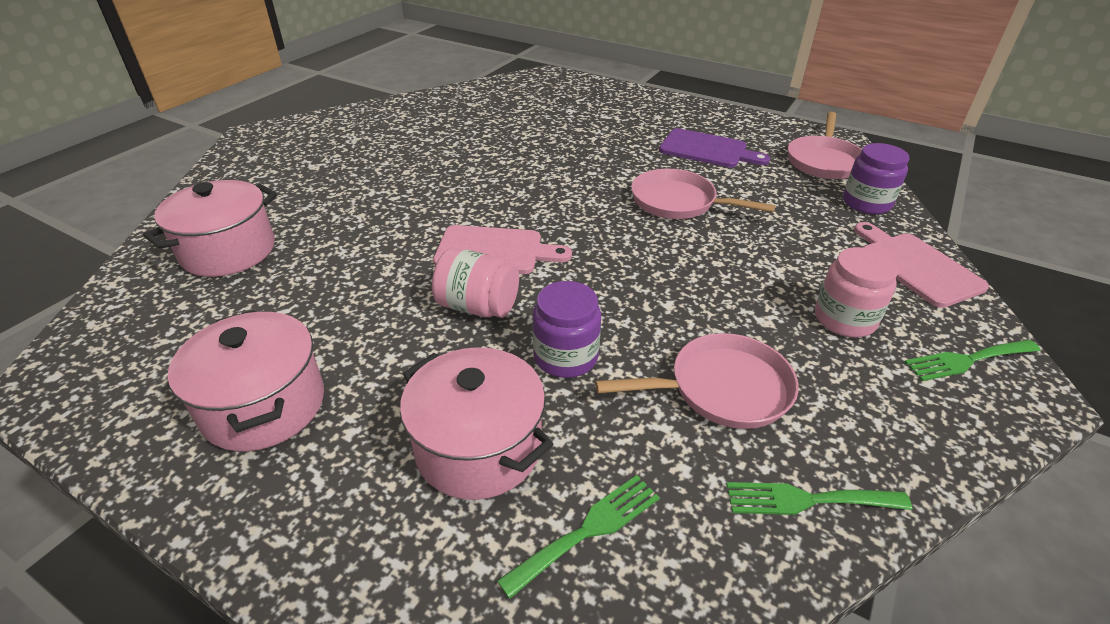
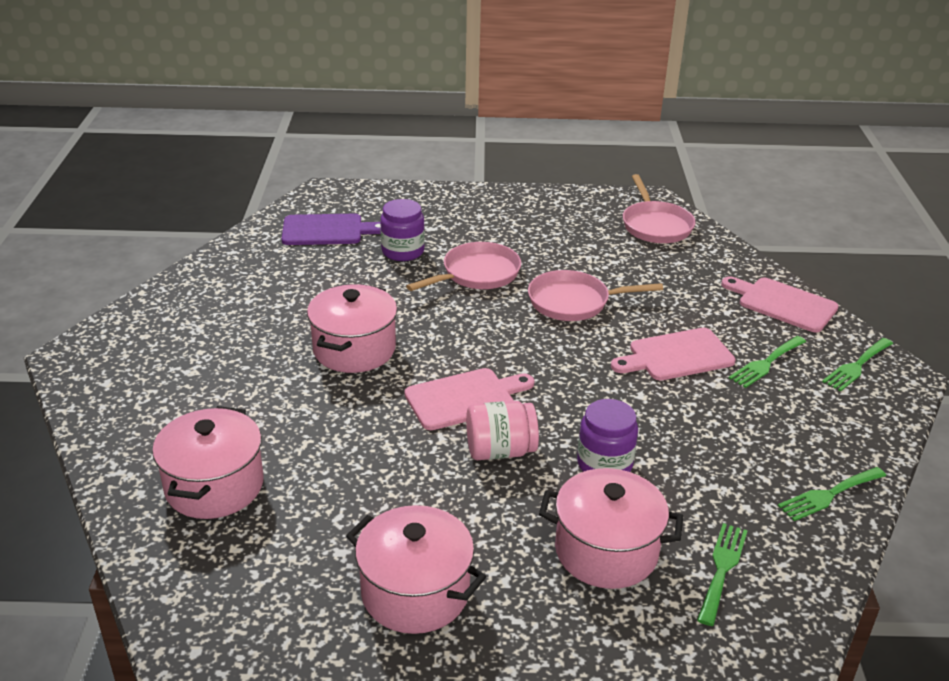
camera: 30 degrees left, 5 degrees down
pink pan [595,333,799,429] -> pink pan moved to [406,242,521,291]
purple cutting board [659,128,770,168] -> purple cutting board moved to [282,214,381,245]
pink jar [815,247,898,338] -> green fork [729,336,806,388]
purple jar [843,143,909,214] -> purple jar moved to [380,199,425,261]
none -> pink pot [307,284,397,373]
none -> pink cutting board [611,328,735,380]

